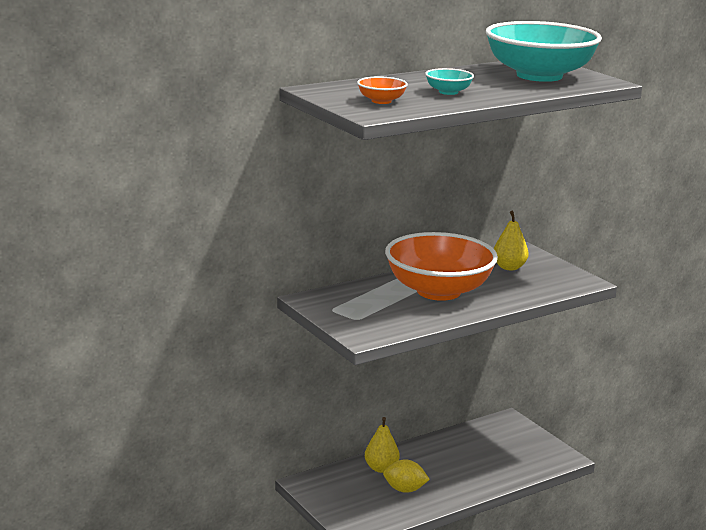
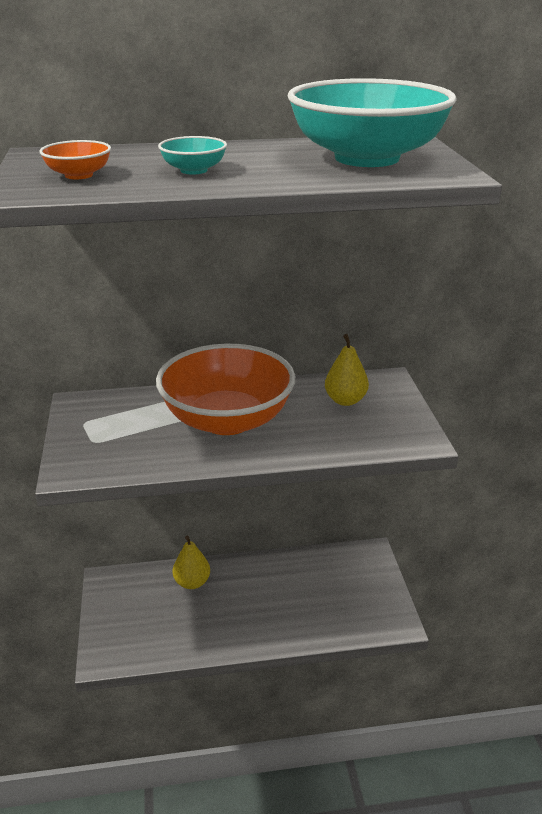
camera: 25 degrees right, 10 degrees up
yellow lemon [383,459,430,493] -> none

